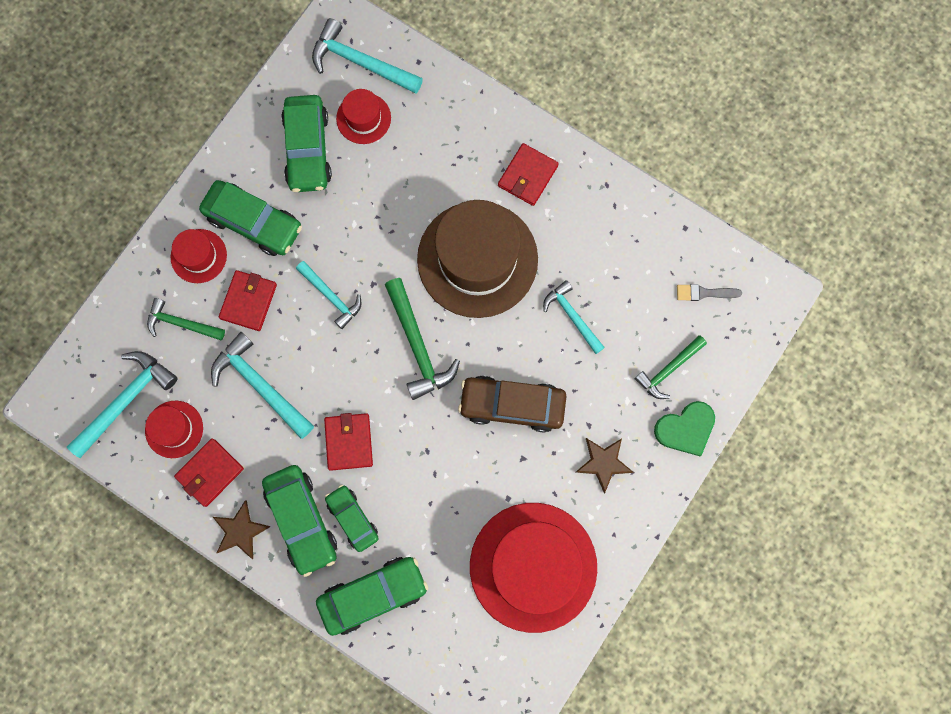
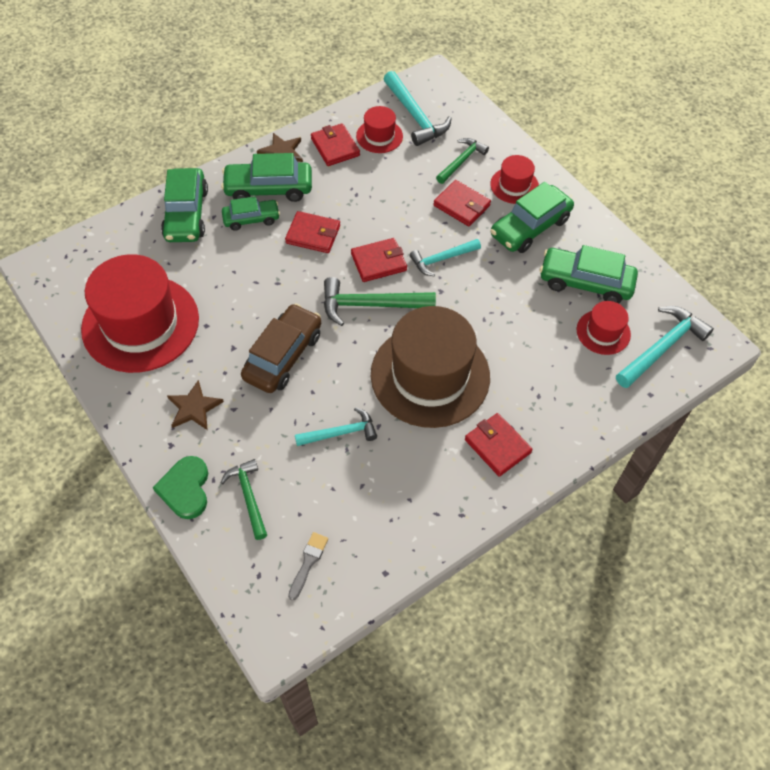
camera: 110 degrees right, 20 degrees down
turquoise hammer [211,332,314,439] -> none
none -> red wallet [351,238,407,282]

